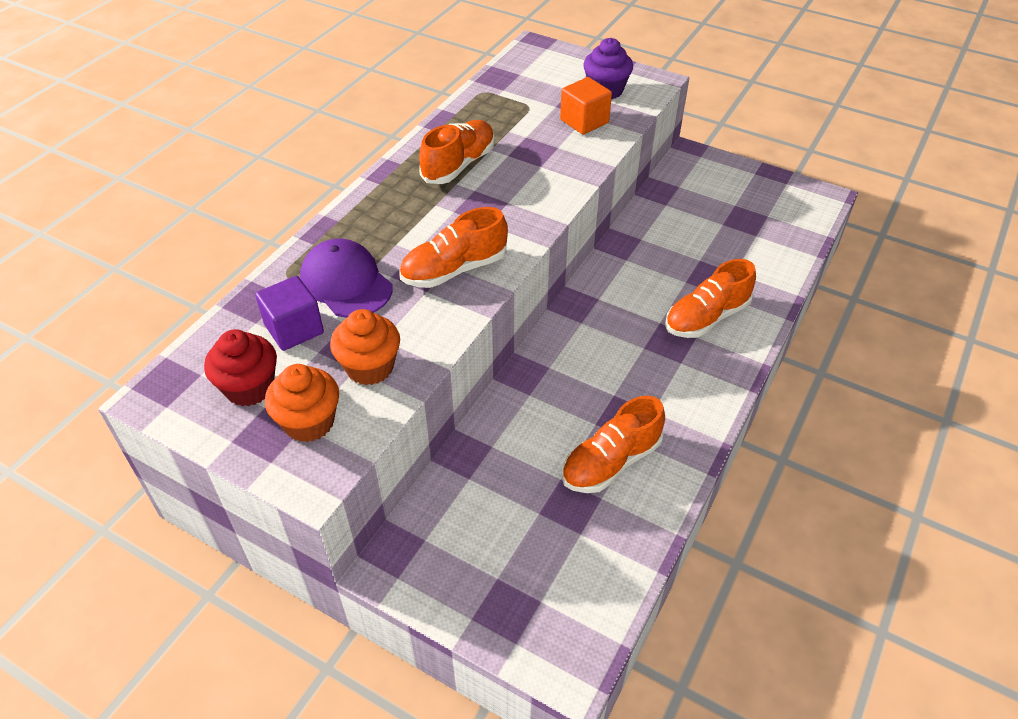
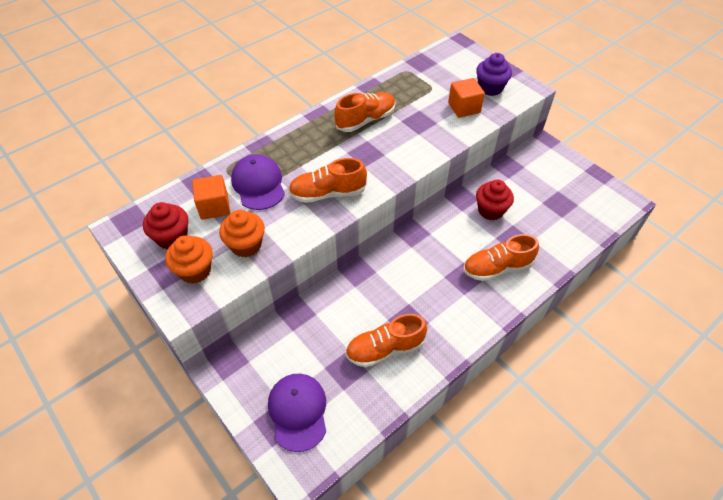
camera: 20 degrees right, 5 degrees up
purple cube [255,276,324,351] -> orange cube [192,175,230,220]
none -> purple cap [268,374,326,452]
none -> red cupcake [476,180,514,220]

